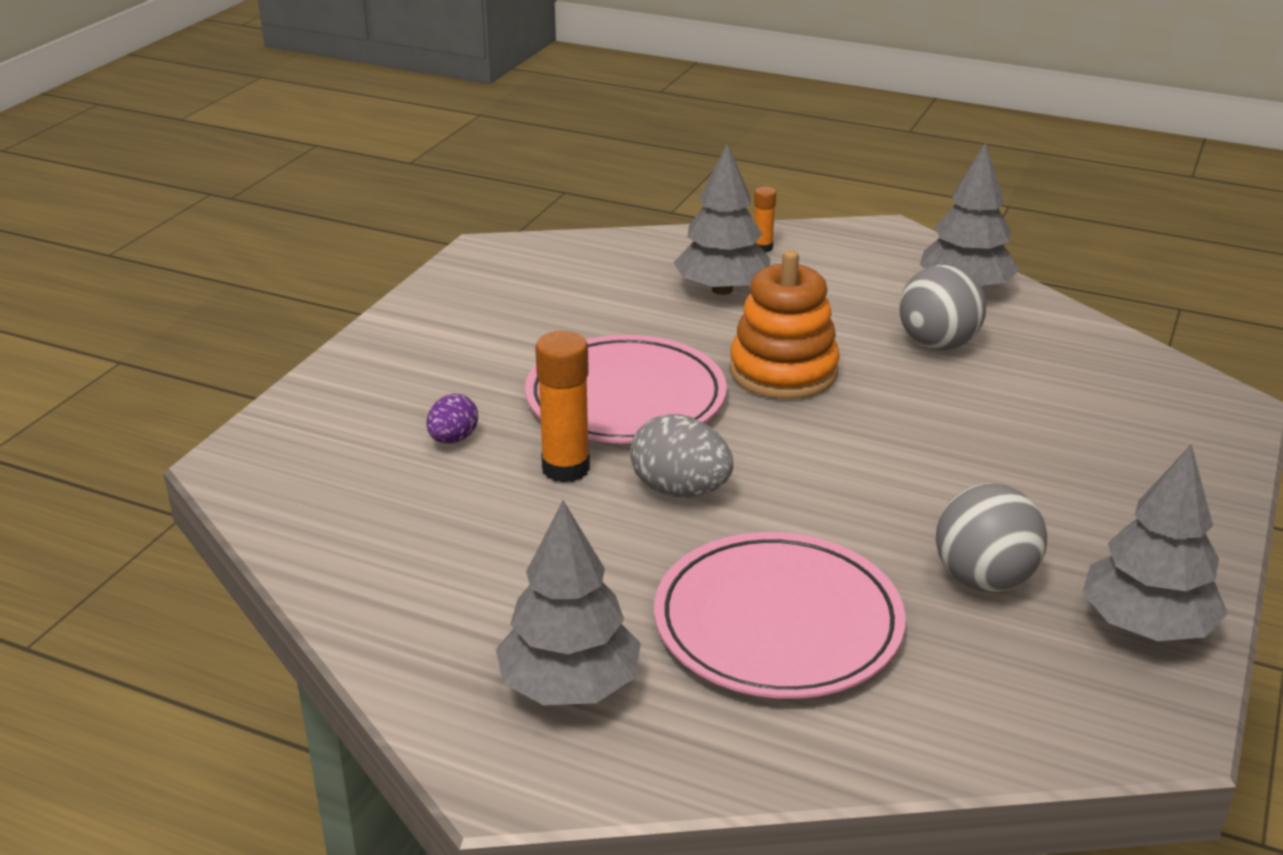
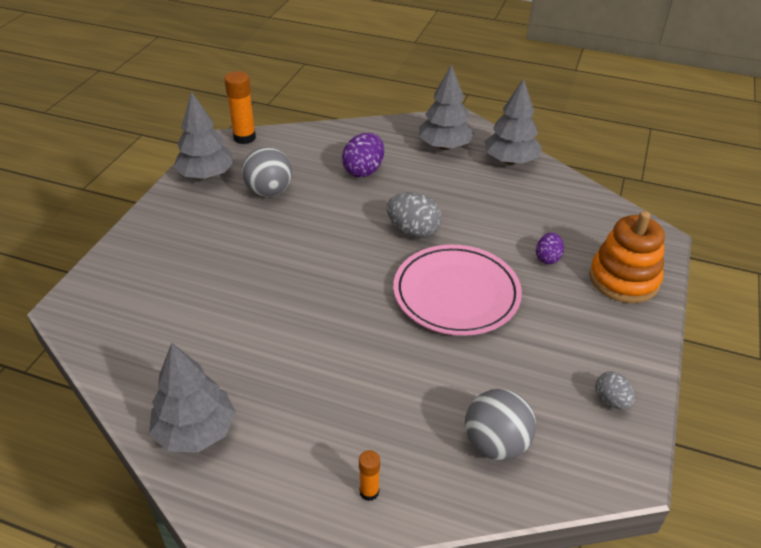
camera: 175 degrees right, 10 degrees up
orange glue stick [535,331,590,483] -> orange glue stick moved to [224,71,256,144]
pink plate [654,532,906,699] -> purple egg [342,133,384,177]
grey tree [673,143,770,295] -> grey tree moved to [484,78,542,165]
orange stacking toy [729,250,840,399] -> orange stacking toy moved to [589,211,665,303]
grey ball [899,265,986,350] -> grey ball moved to [465,389,536,461]
none -> grey egg [595,371,635,410]

